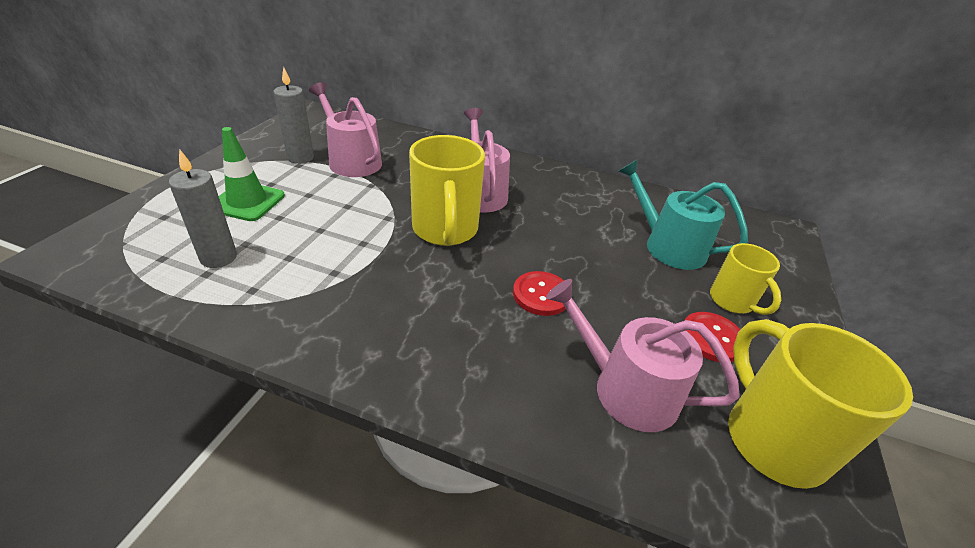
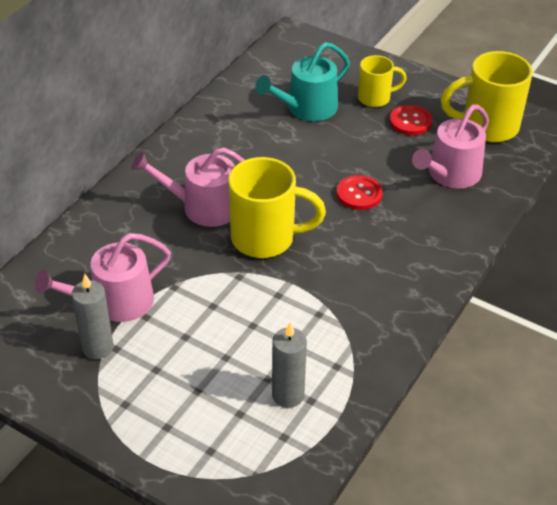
camera: 75 degrees left, 5 degrees up
green traffic cone [219,127,285,221] -> none

